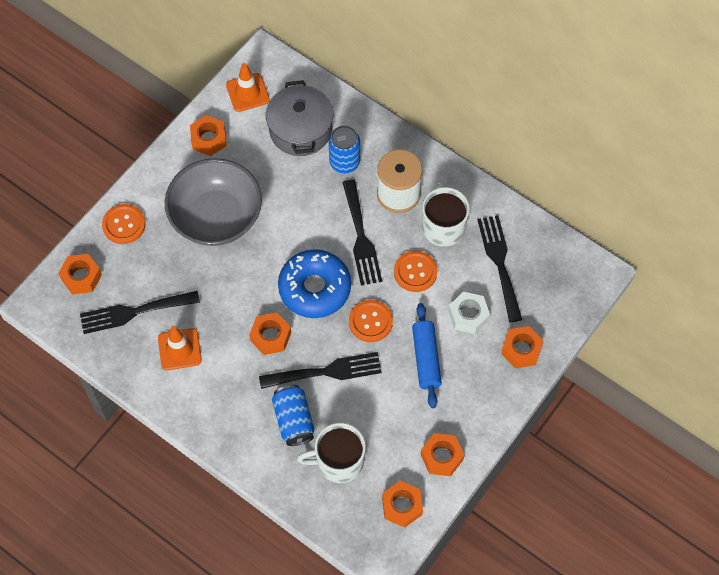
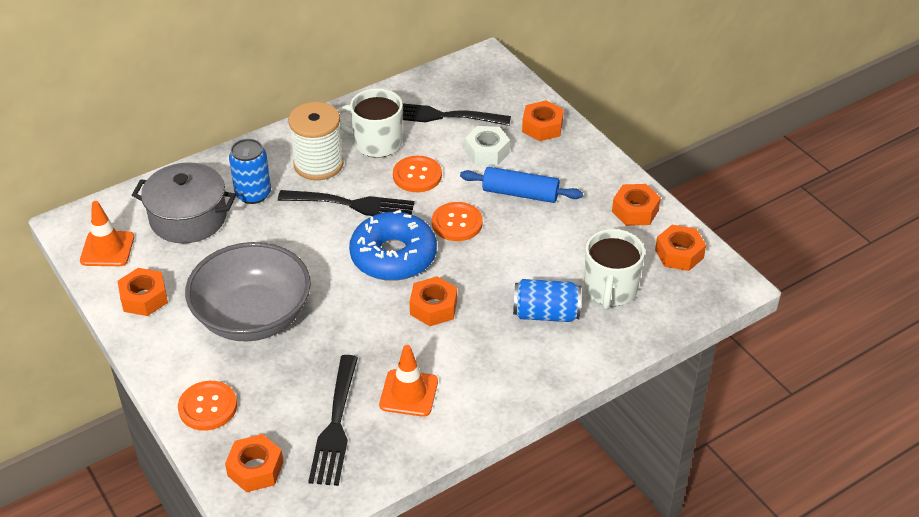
camera: 70 degrees left, 20 degrees down
black fork [259,352,382,389] -> none

